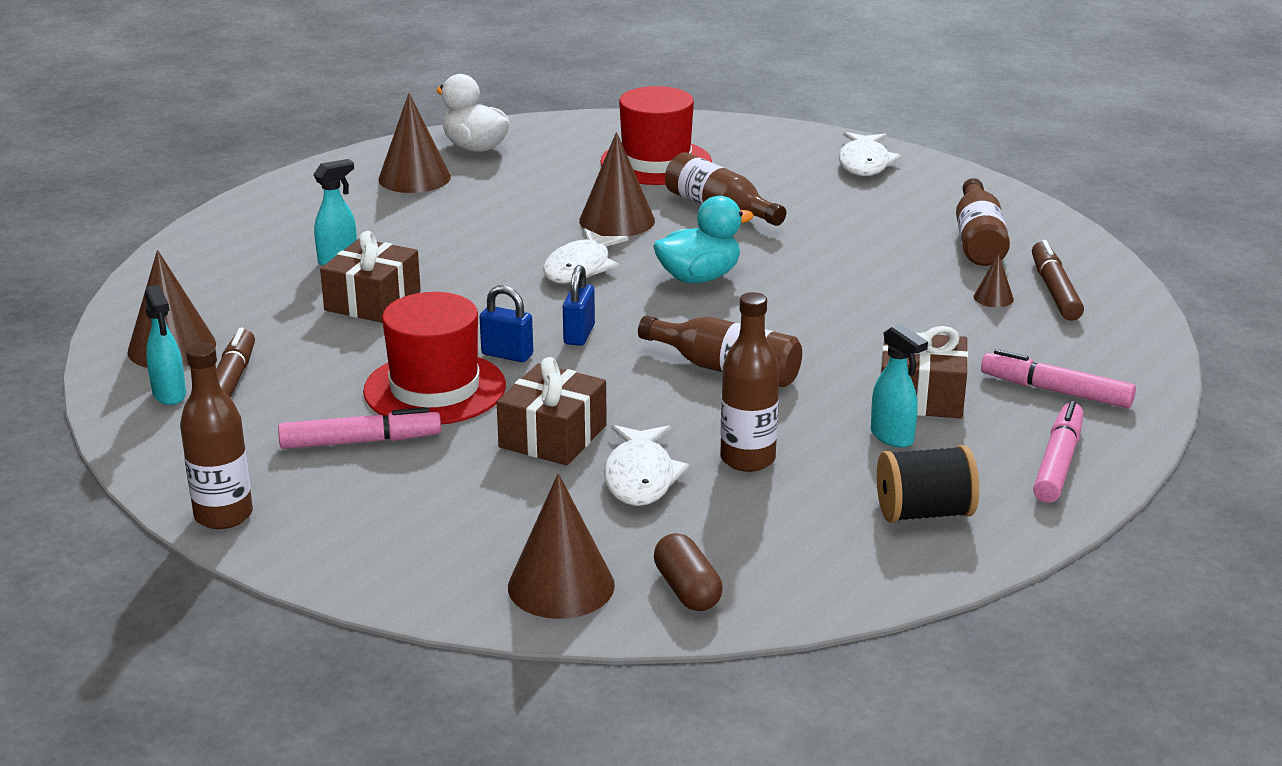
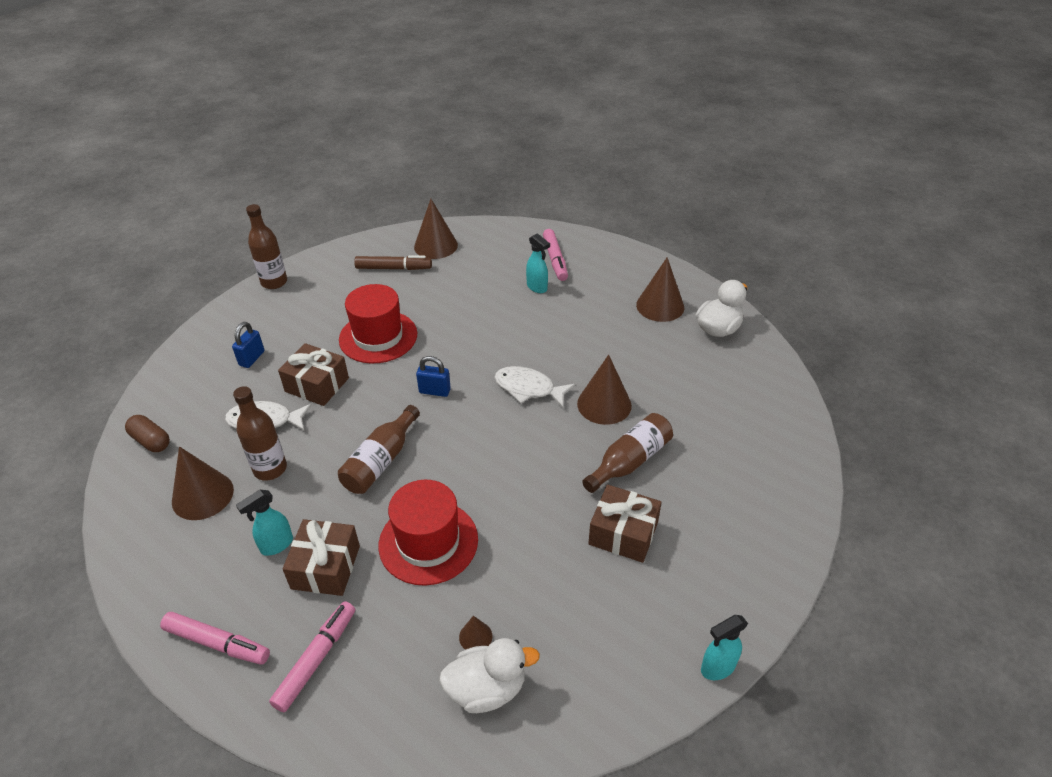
camera: 90 degrees right, 15 degrees up
turquoise spray bottle [145,285,186,405] -> turquoise spray bottle moved to [701,615,748,680]
pink marker [278,407,441,449] -> pink marker moved to [543,229,568,281]
brown gift [320,231,421,323] -> brown gift moved to [588,485,662,563]
blue padlock [480,285,533,362] -> blue padlock moved to [232,322,265,368]
brown cone [508,473,615,619] -> brown cone moved to [172,447,234,520]
red hat [600,86,712,185] -> red hat moved to [379,480,478,586]
turquoise duck [653,196,754,283] -> none
brown capsule [654,533,723,611] -> brown capsule turned 60 degrees clockwise [125,415,170,452]
white fish [839,132,901,176] -> none
black spool [877,445,979,523] -> none
brown bottle [956,178,1010,266] -> none
brown marker [1032,240,1084,321] -> white duck [439,638,540,713]

